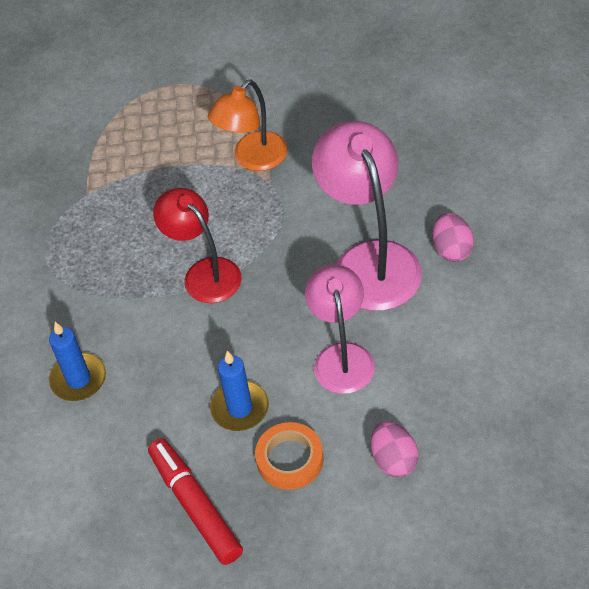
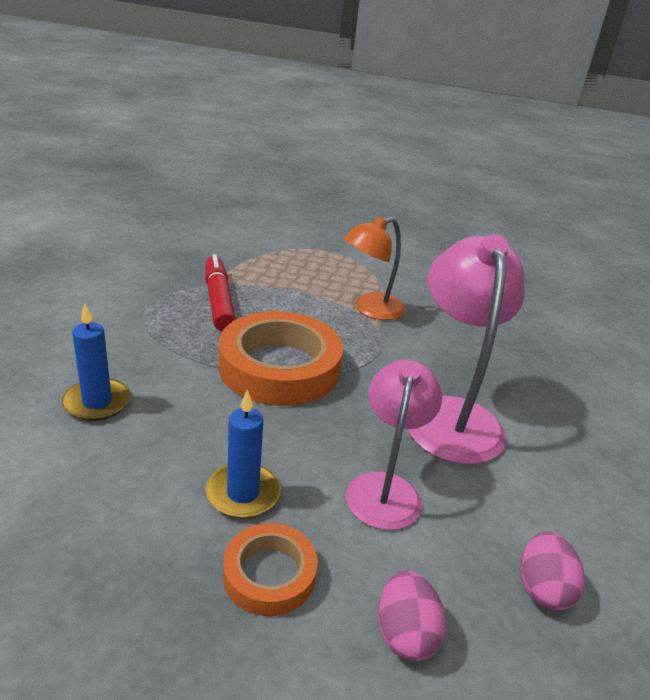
camera: 10 degrees right, 20 degrees down
red marker [148,438,243,565] -> red marker moved to [205,254,236,331]
red lamp [153,188,242,303] -> orange tape [219,311,343,406]
pink egg [433,213,474,262] -> pink egg moved to [521,531,585,611]

